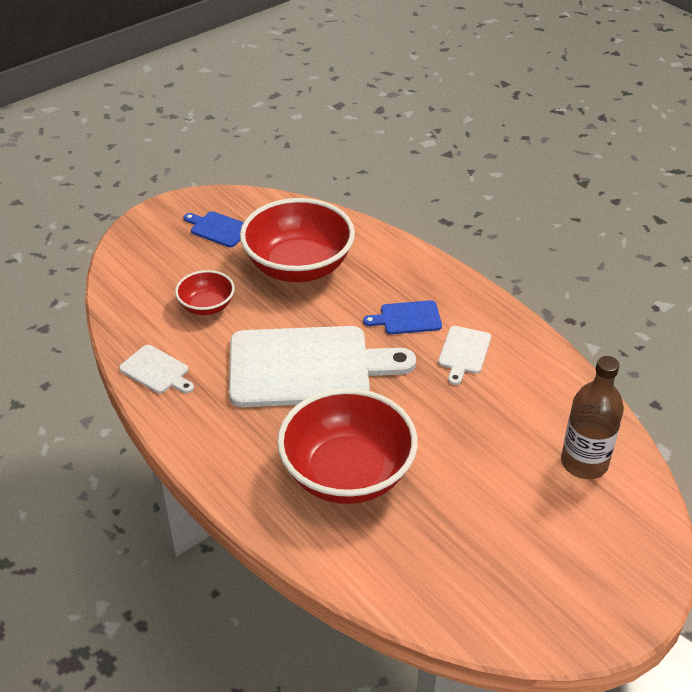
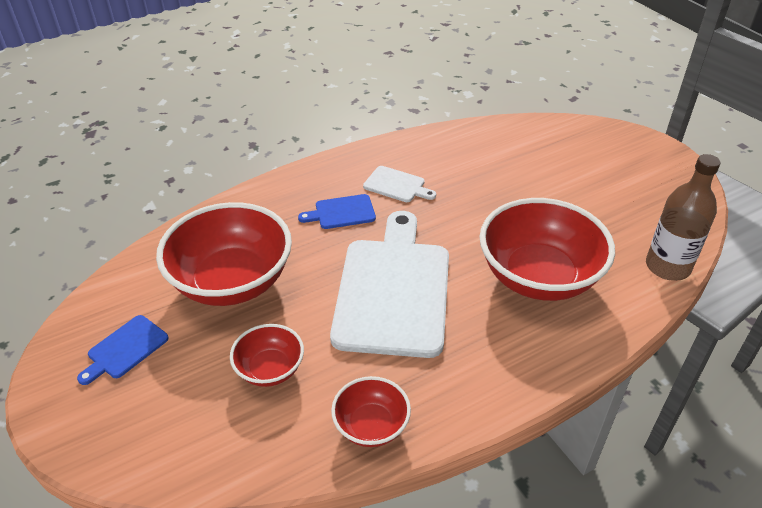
camera: 80 degrees left, 0 degrees up
white cutting board [119,345,194,393] -> red bowl [331,376,411,447]
blue cutting board [363,300,442,334] -> blue cutting board turned 75 degrees clockwise [298,194,376,229]
brown bottle [561,356,624,479] -> brown bottle moved to [646,154,720,281]

